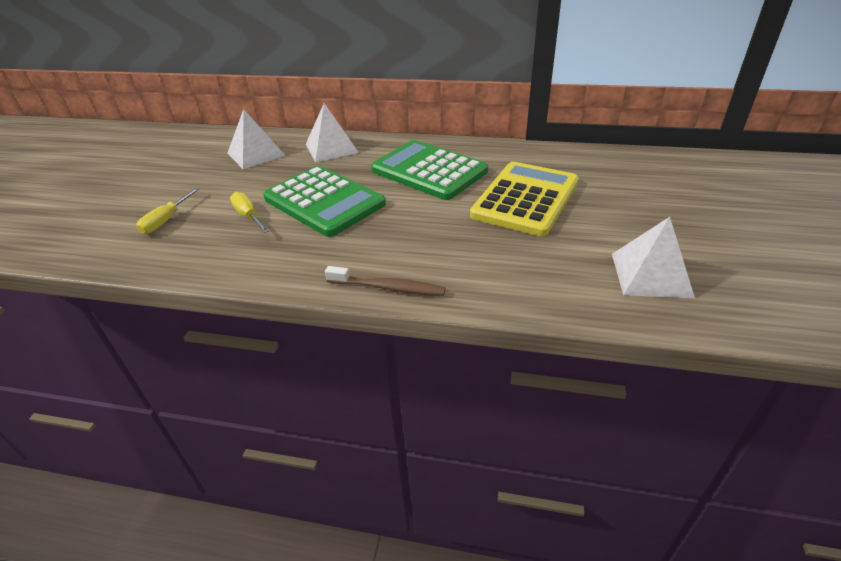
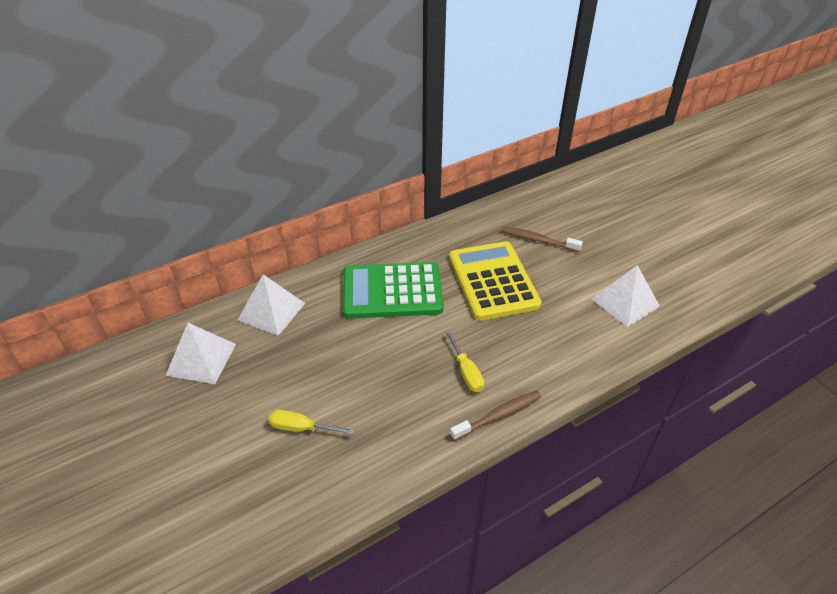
camera: 45 degrees left, 5 degrees up
yellow screwdriver [136,188,200,234] -> yellow screwdriver moved to [445,330,484,392]
green calculator [263,166,386,237] -> none
none -> brown toothbrush [501,226,583,252]

